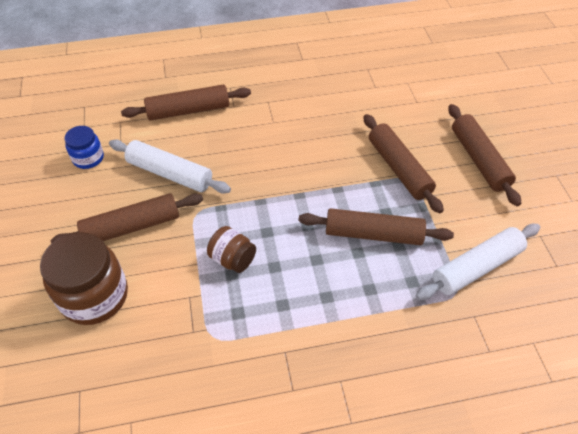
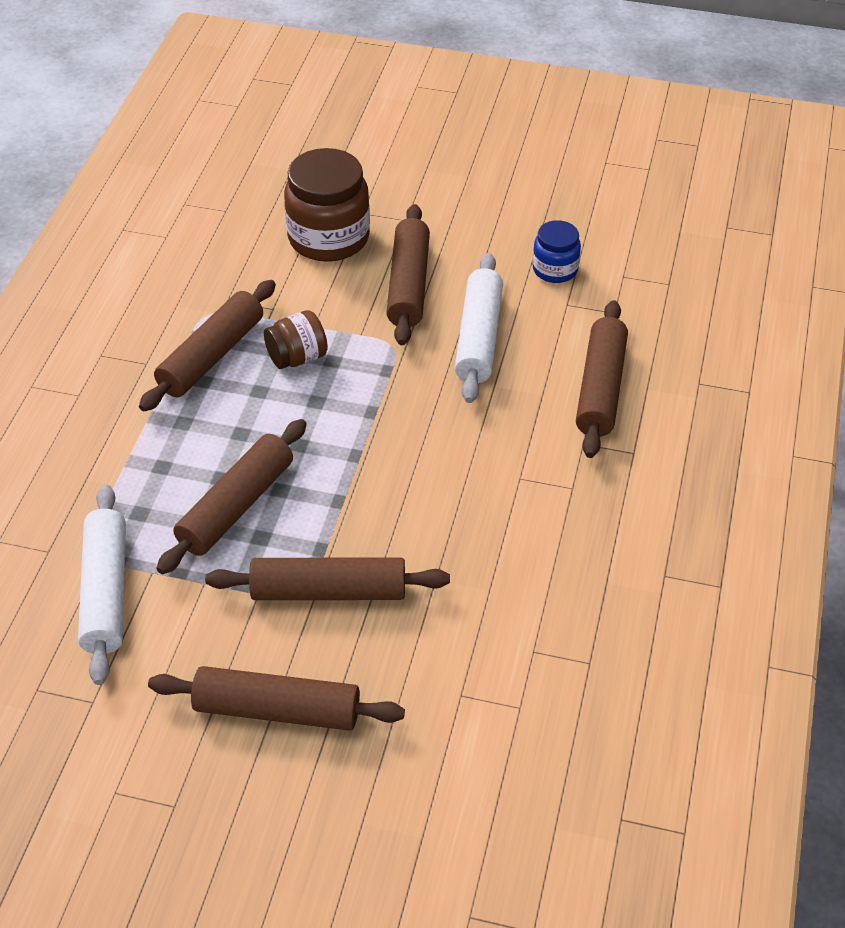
camera: 115 degrees right, 5 degrees down
white rolling pin [109,140,231,194] -> white rolling pin turned 45 degrees counterclockwise [455,253,503,403]
none -> brown rolling pin [139,280,276,411]

